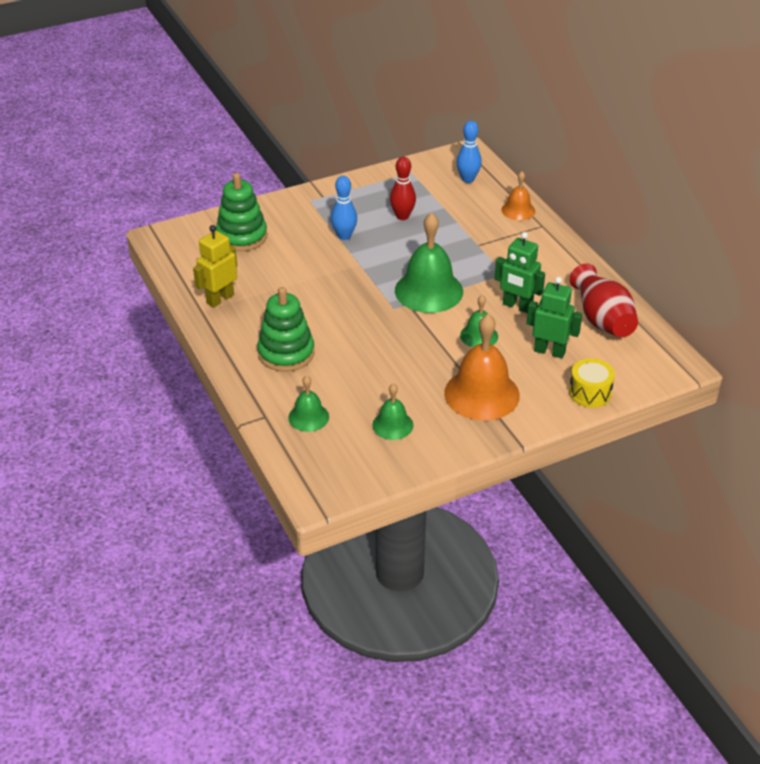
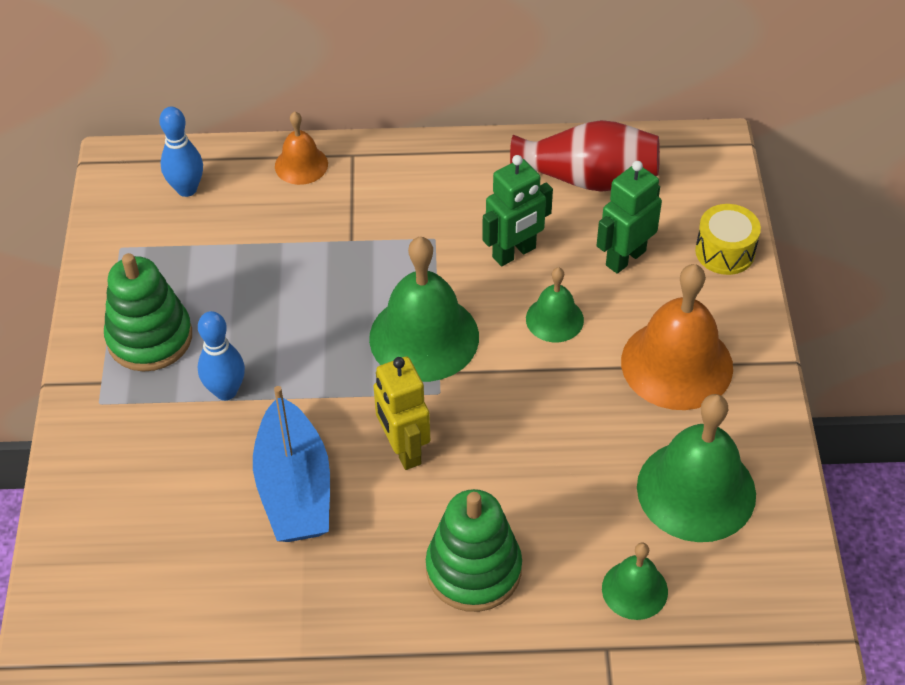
camera: 65 degrees left, 10 degrees up
yellow robot [193,225,237,308] -> yellow robot moved to [373,357,430,470]
green stacking toy [216,173,267,251] -> green stacking toy moved to [104,253,192,372]
green bell [372,384,413,440] -> green bell [637,394,756,542], size x1.88
red bowling pin [390,157,416,220] -> none
none -> blue boat [253,386,330,542]

